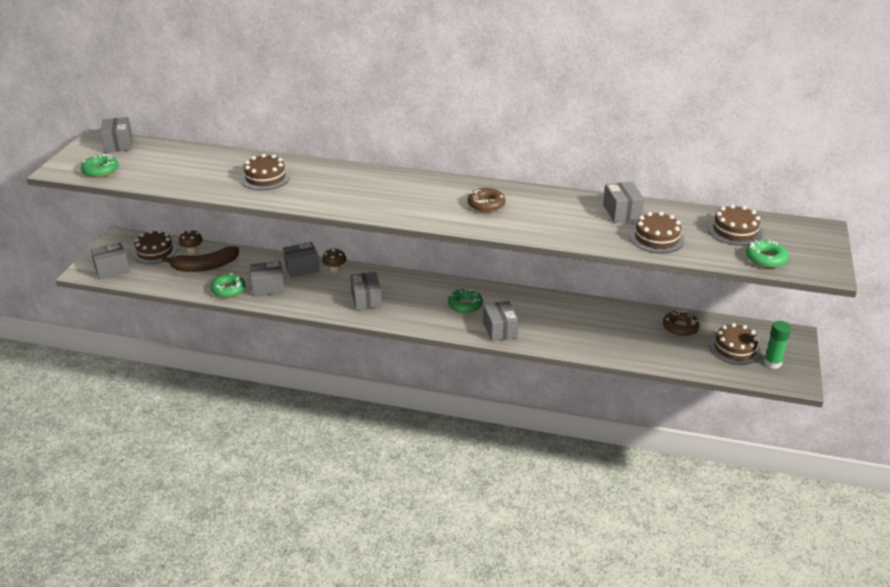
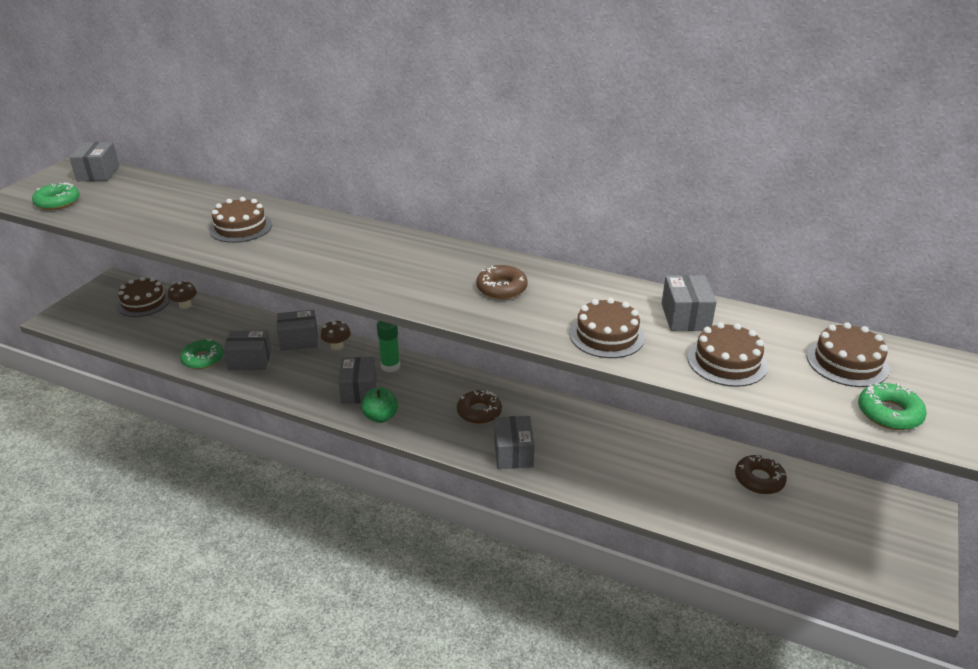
camera: 10 degrees right, 0 degrees up
grey box [91,243,130,279] -> none
brown banana [162,246,239,272] -> none
green donut [448,288,483,313] -> brown donut [457,390,502,424]
brown cake [709,323,761,365] -> brown cake moved to [570,298,645,358]
green glue stick [764,321,791,369] -> green glue stick moved to [377,321,400,372]
none -> green apple [361,387,398,423]

